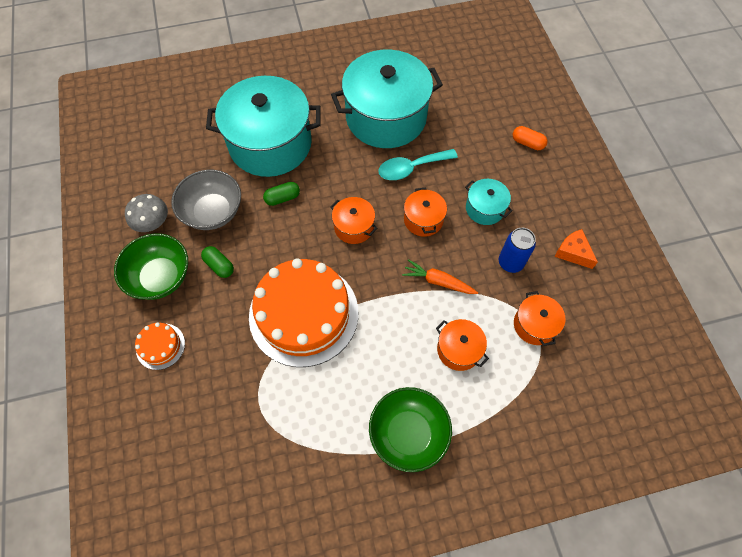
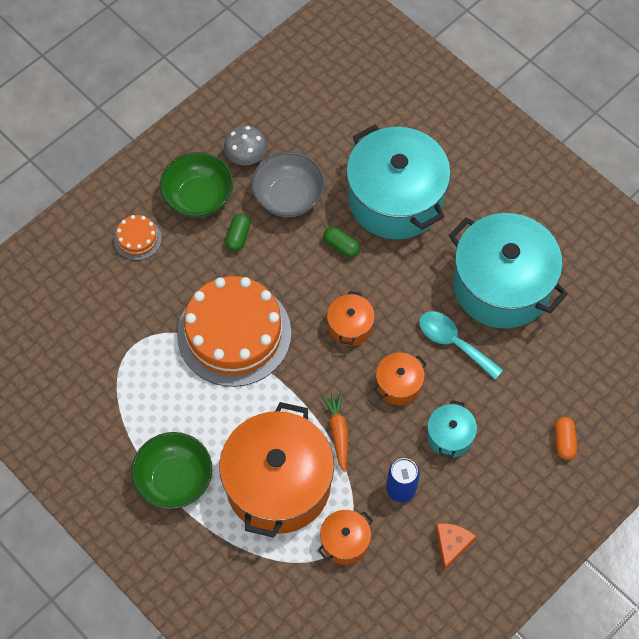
camera: 60 degrees right, 0 degrees up
orange pot [436,319,489,371] -> orange pot [219,402,334,538], size x2.23

